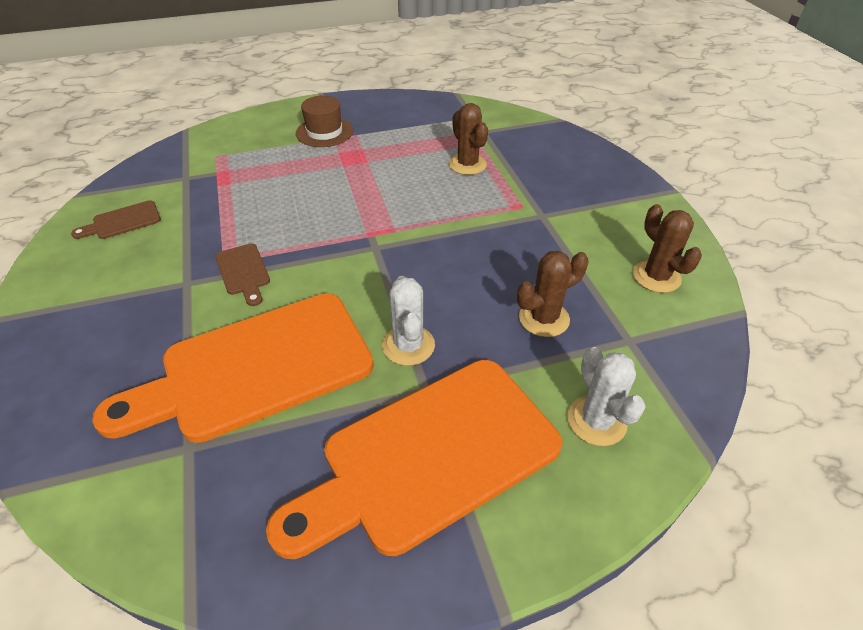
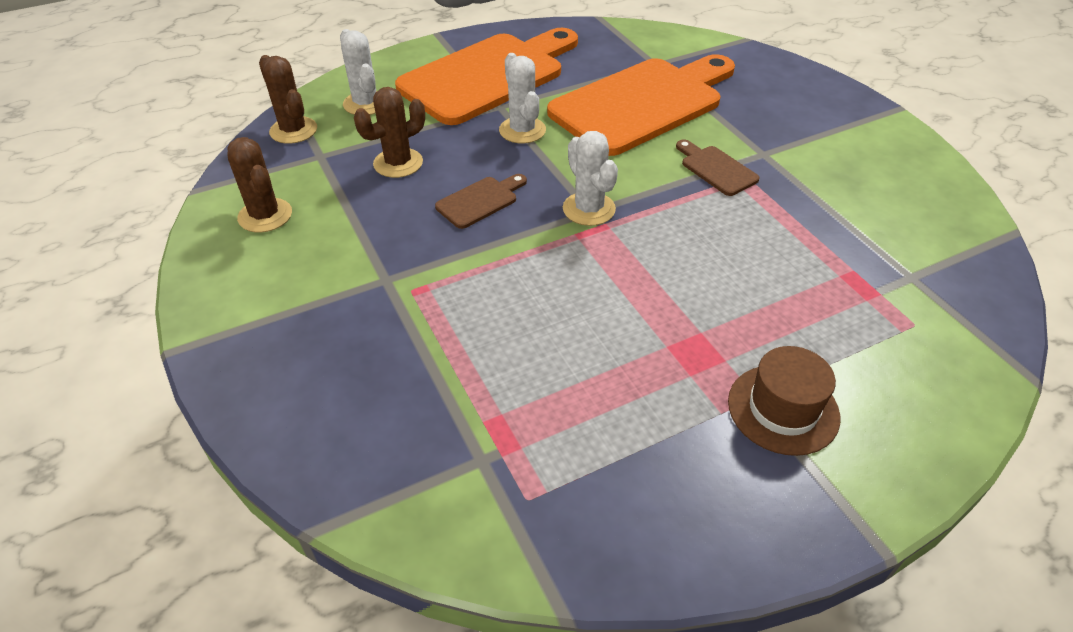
camera: 170 degrees right, 0 degrees up
brown cutting board [71,200,161,239] -> brown cutting board moved to [435,174,527,229]
brown cactus [449,103,488,175] -> brown cactus moved to [259,55,317,144]
none -> white cactus [563,131,618,226]

